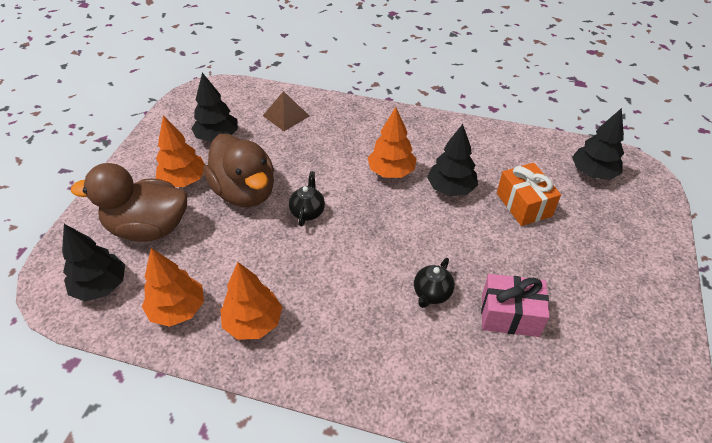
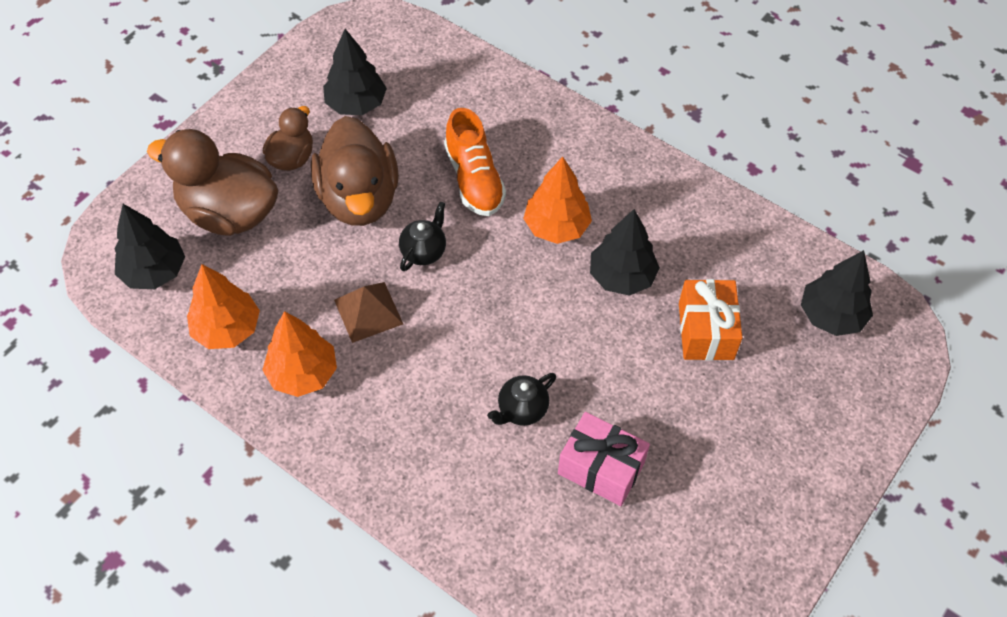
camera: 20 degrees right, 10 degrees up
orange tree [156,116,205,187] -> brown duck [263,106,313,171]
brown pyramid [263,91,309,131] -> brown pyramid moved to [334,282,403,343]
none -> orange shoe [444,108,506,216]

